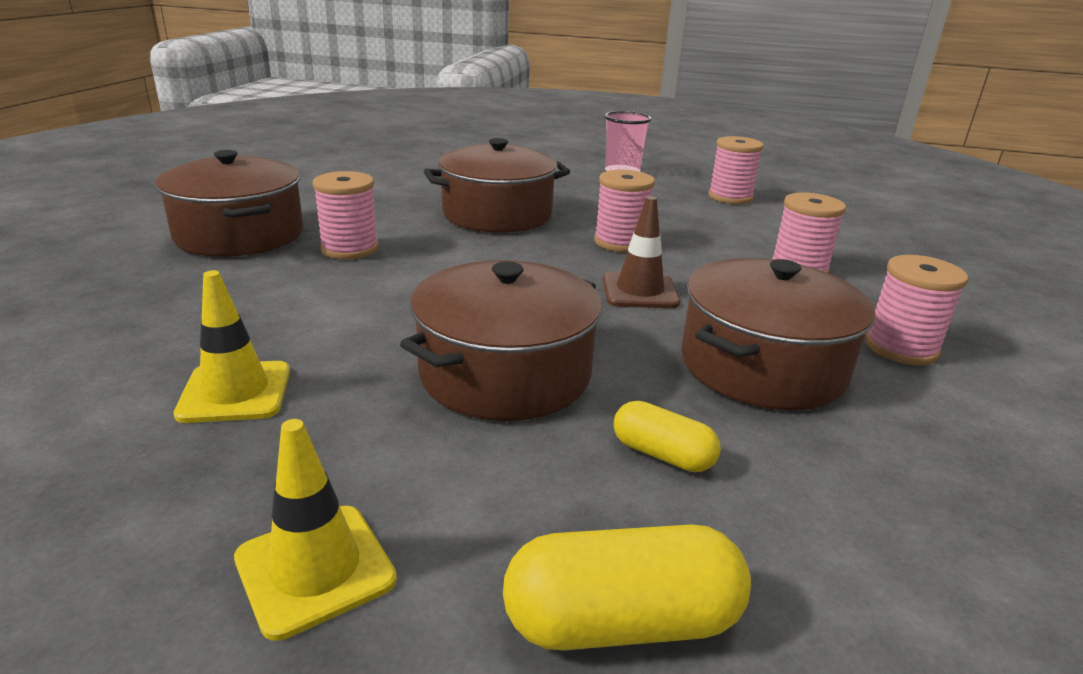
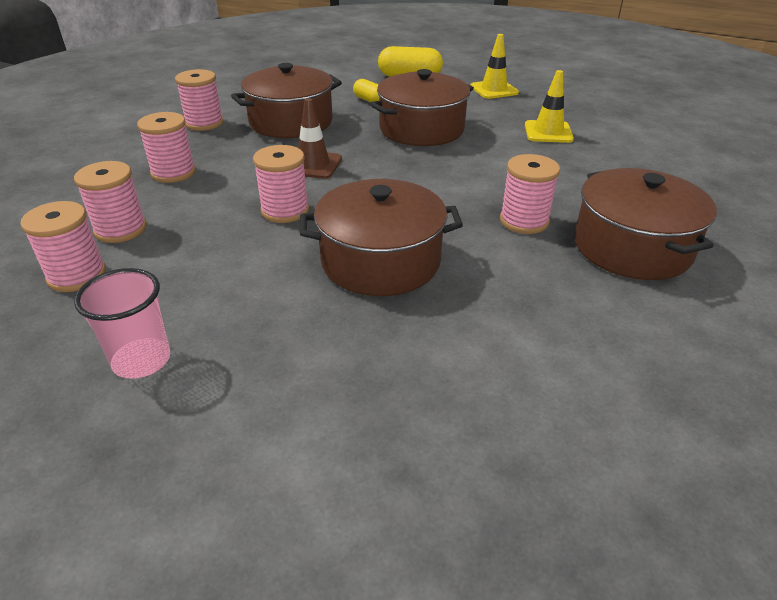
camera: 165 degrees left, 10 degrees up
none -> pink spool [74,161,147,243]

